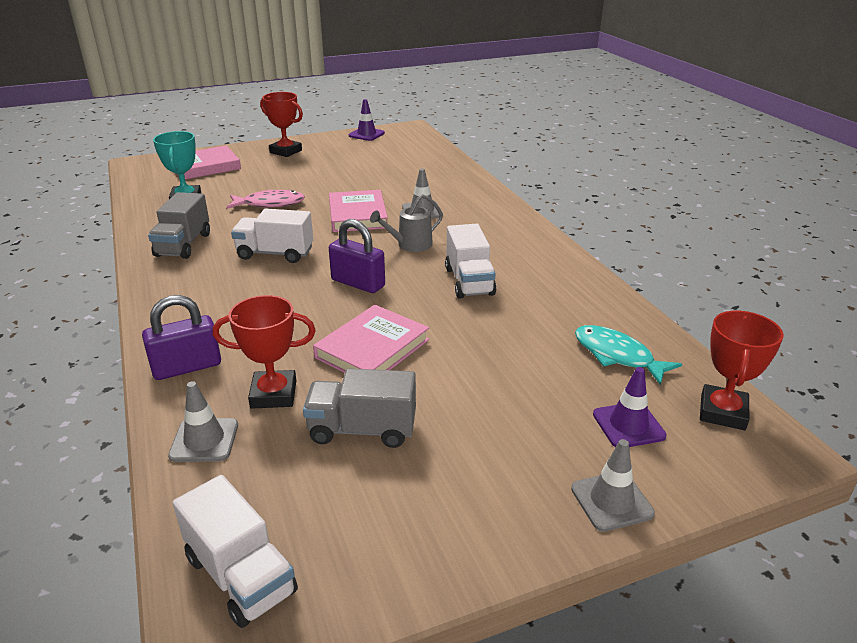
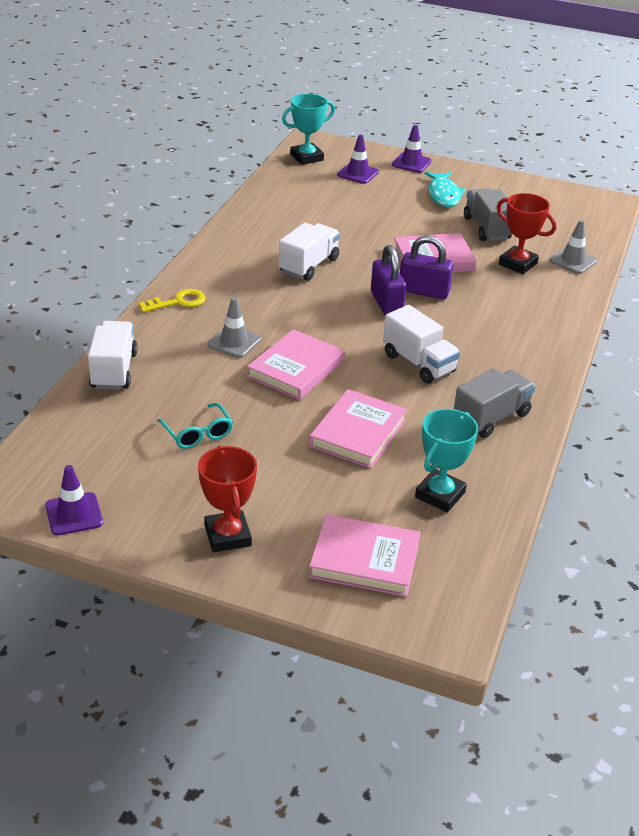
camera: 140 degrees left, 5 degrees up
purple padlock [142,295,221,380] -> purple padlock moved to [400,236,453,299]
white truck [173,475,298,628] -> white truck moved to [88,321,138,390]
pink fish [227,190,305,209] -> pink book [309,389,407,469]
grey truck [303,369,416,448] -> grey truck turned 150 degrees counterclockwise [464,188,512,241]
grey watering can [370,194,443,252] -> none
grey traffic cone [571,439,655,532] -> purple traffic cone [392,125,432,173]
turquoise fish [575,325,682,385] -> turquoise fish moved to [425,172,466,207]
red trophy [700,311,784,430] -> turquoise trophy [282,94,335,165]
none -> yellow key [139,289,206,313]
none -> turquoise glasses [157,403,233,449]

